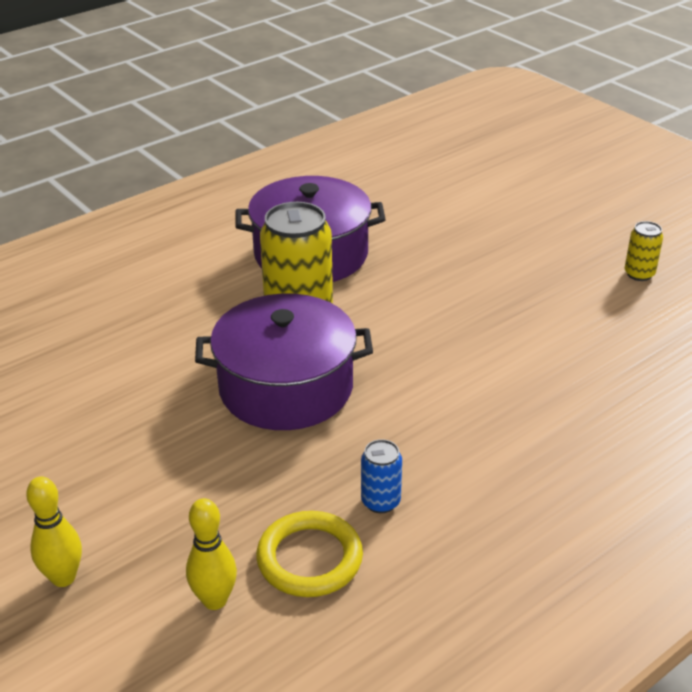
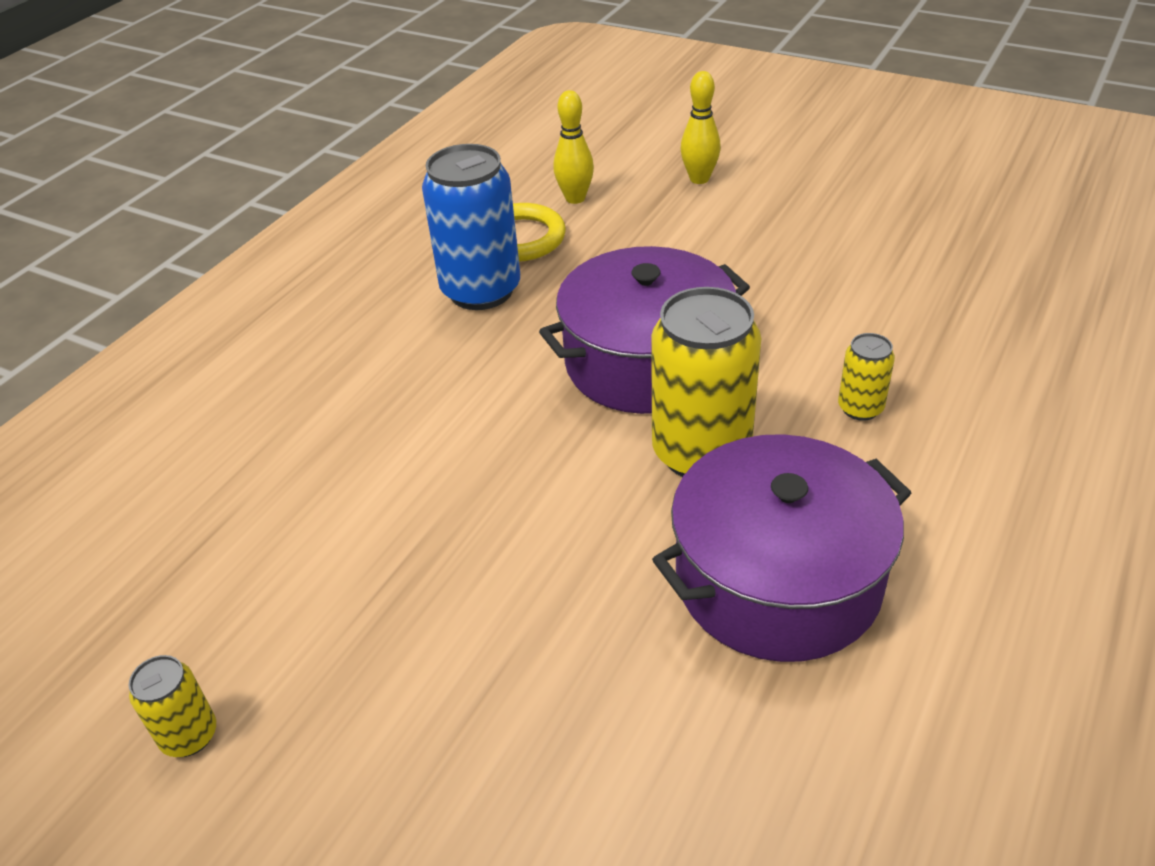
camera: 160 degrees right, 5 degrees up
blue can [361,439,402,513] -> blue can [422,144,520,310], size x2.08
none -> yellow can [838,333,895,421]

